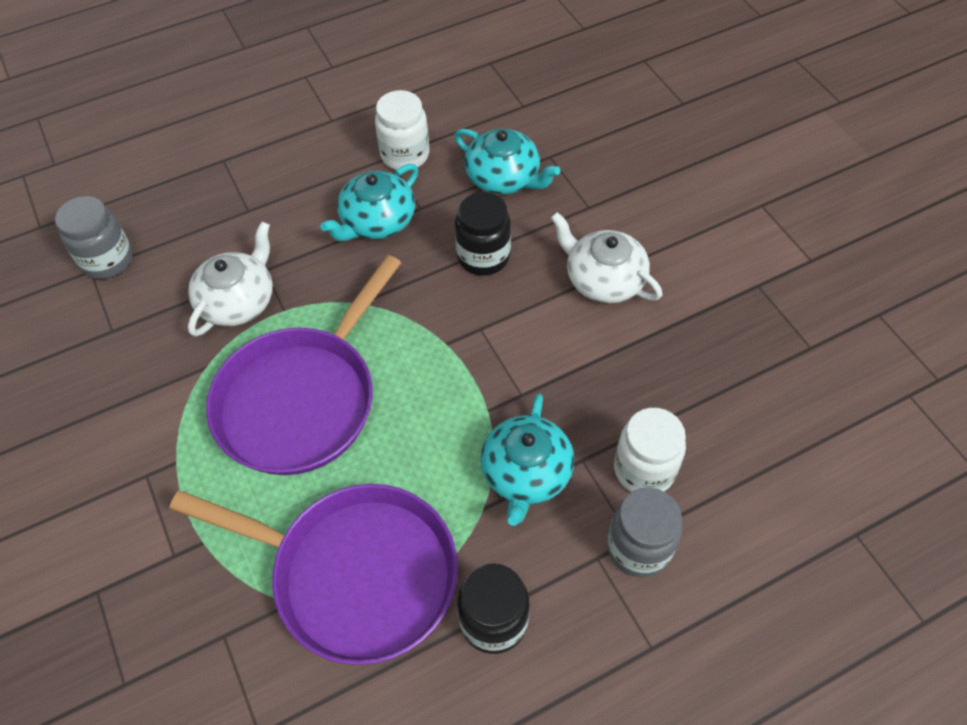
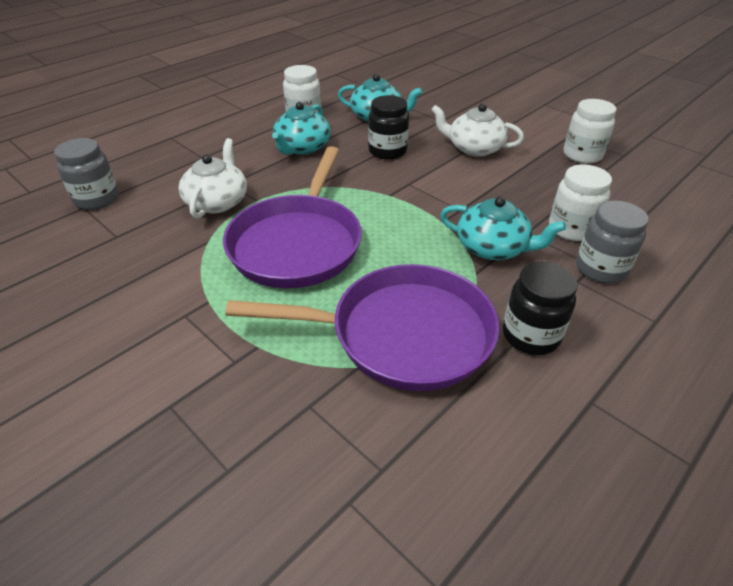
camera: 20 degrees left, 15 degrees down
turquoise teapot [481,393,574,526] -> turquoise teapot turned 60 degrees counterclockwise [440,196,566,260]
none -> white jar [564,99,617,164]

